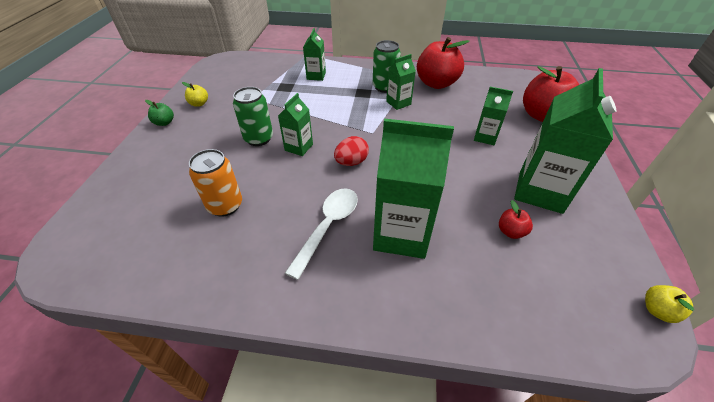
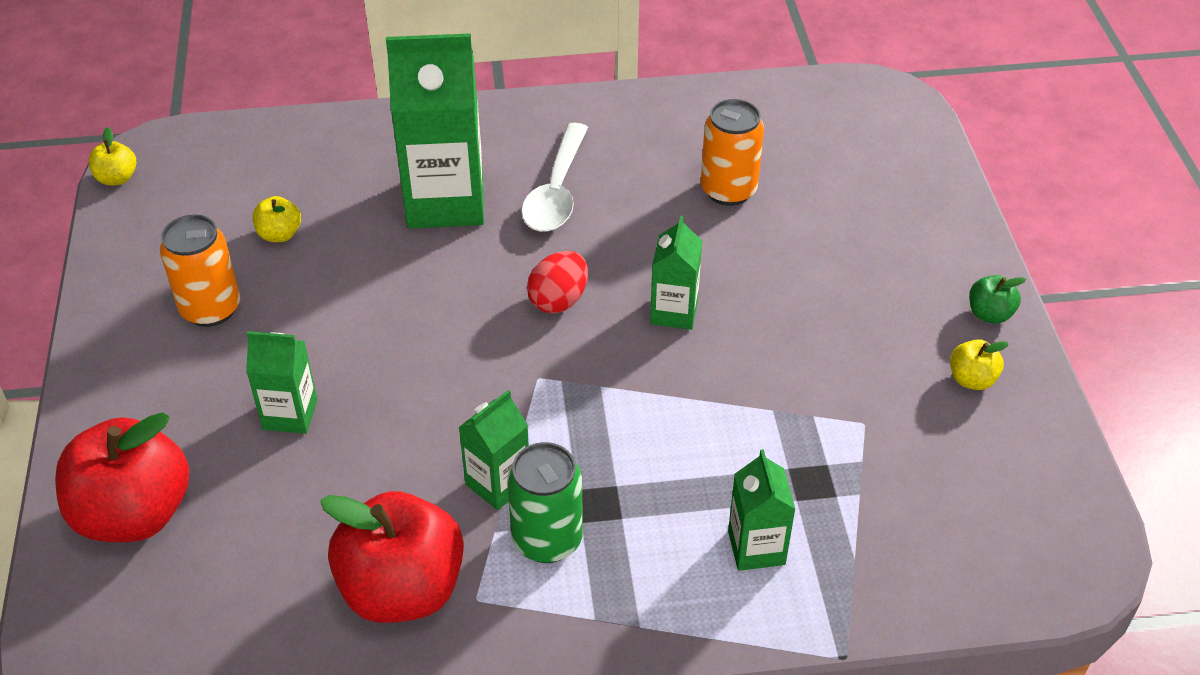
camera: 165 degrees right, 0 degrees up
green can [233,87,273,146] -> none
red apple [499,200,533,239] -> yellow apple [253,196,301,242]
green carton [514,68,617,214] -> orange can [160,215,240,327]

